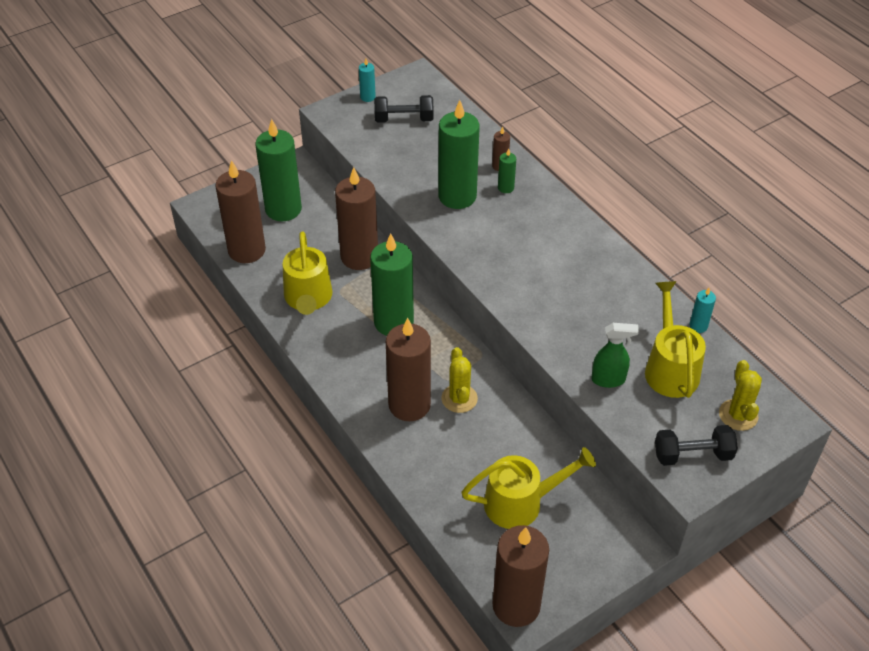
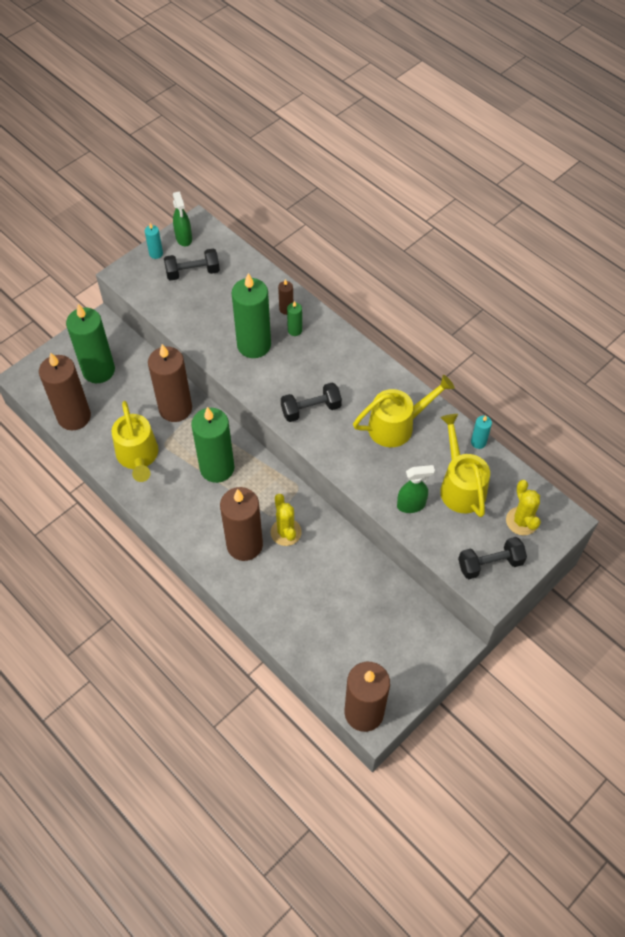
camera: 10 degrees left, 10 degrees up
yellow watering can [461,447,596,529] -> yellow watering can moved to [353,375,454,447]
none -> green spray bottle [173,191,192,246]
none -> black dumbbell [281,382,342,422]

